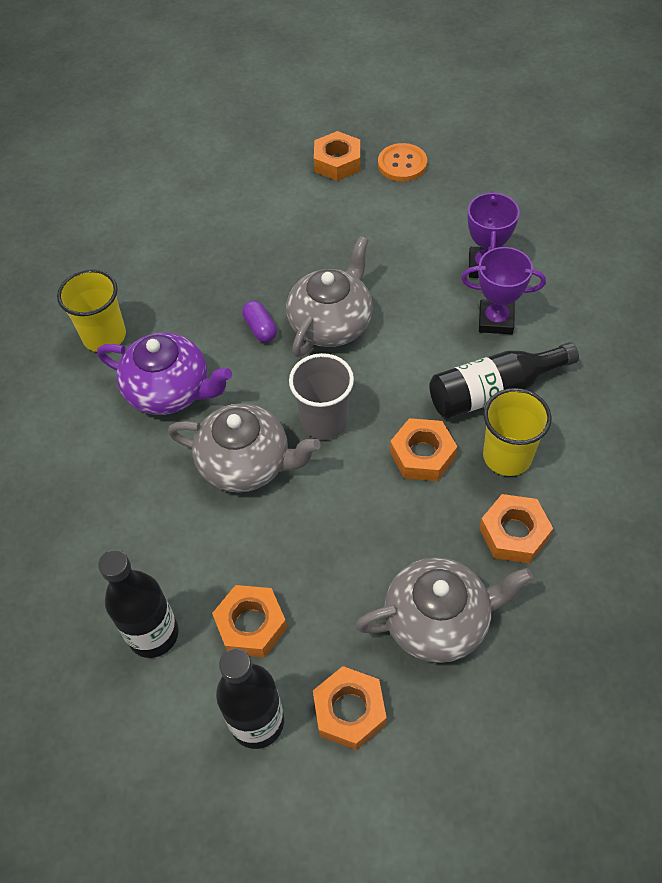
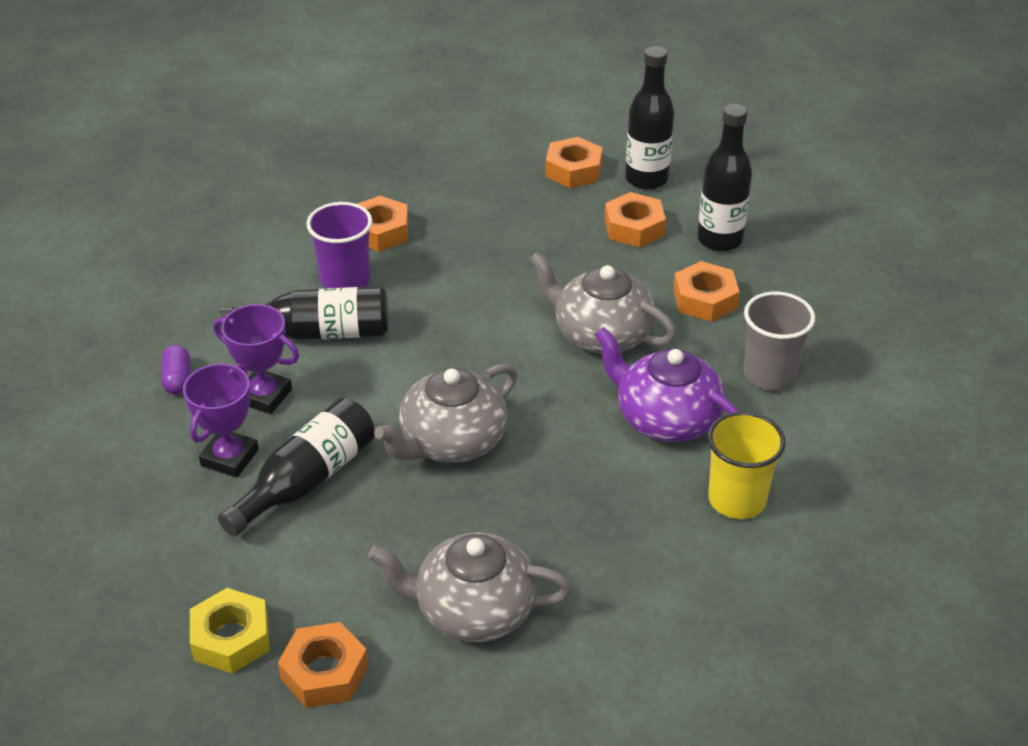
camera: 165 degrees left, 15 degrees down
purple capsule [242,301,277,342] -> purple capsule moved to [161,345,190,394]
grey cup [289,353,354,440] -> grey cup moved to [743,292,815,391]
grey teapot [355,557,533,663] -> grey teapot moved to [368,532,572,642]
orange button [378,143,427,182] -> yellow nut [190,588,270,674]
orange nut [390,418,458,481] -> orange nut moved to [673,261,740,322]
yellow cup [483,388,552,476] -> purple cup [306,202,372,289]
none -> black bottle [218,398,375,537]

